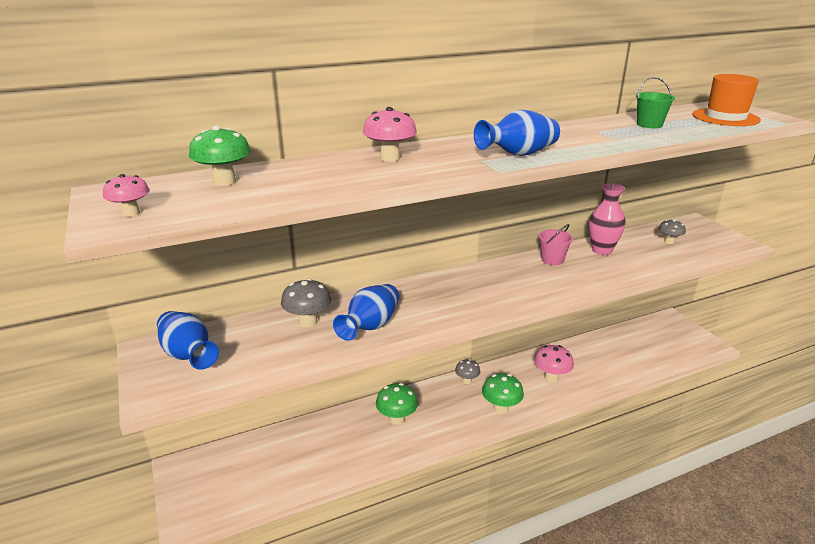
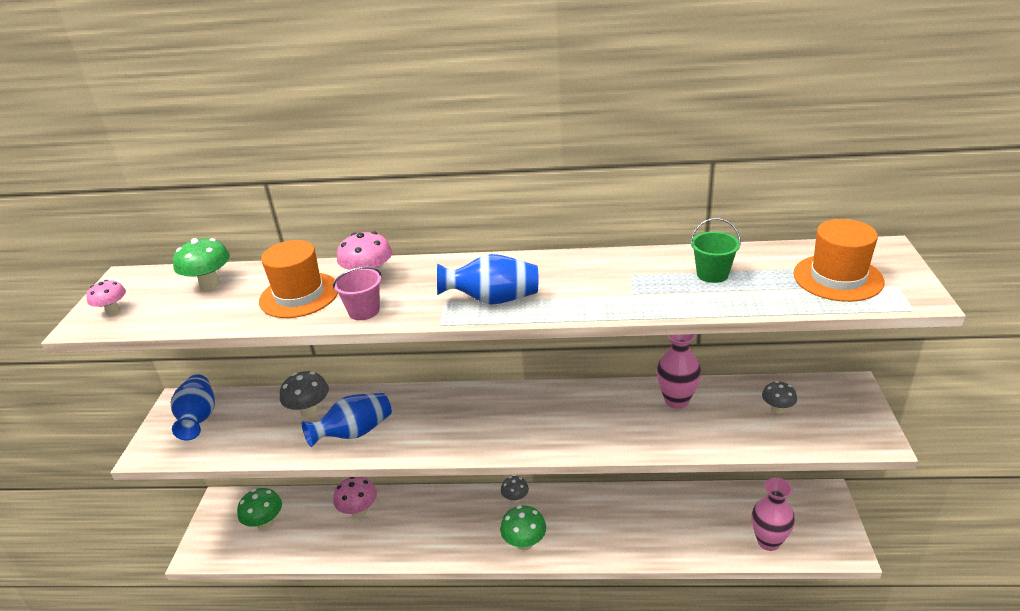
camera: 30 degrees right, 5 degrees up
green mushroom [376,383,418,425] -> green mushroom moved to [237,488,282,530]
pink mushroom [534,345,574,382] -> pink mushroom moved to [333,477,377,518]
pink bucket [539,224,573,265] -> pink bucket moved to [333,267,382,320]
none -> orange hat [259,240,338,318]
none -> pink vase [752,478,795,551]

